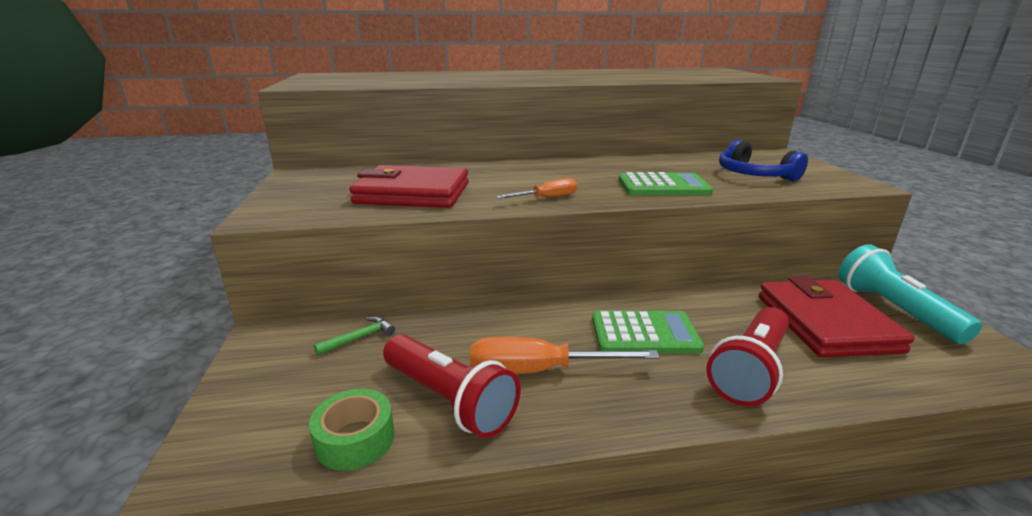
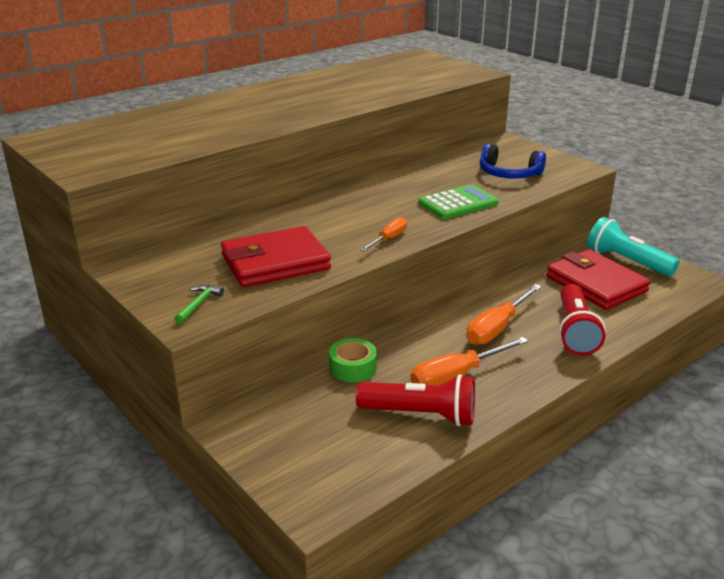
camera: 30 degrees left, 5 degrees up
green tape [309,389,394,471] -> green tape moved to [329,338,377,383]
green hammer [314,316,395,356] -> green hammer moved to [175,285,224,324]
green calculator [592,311,704,354] -> orange screwdriver [466,284,542,345]

